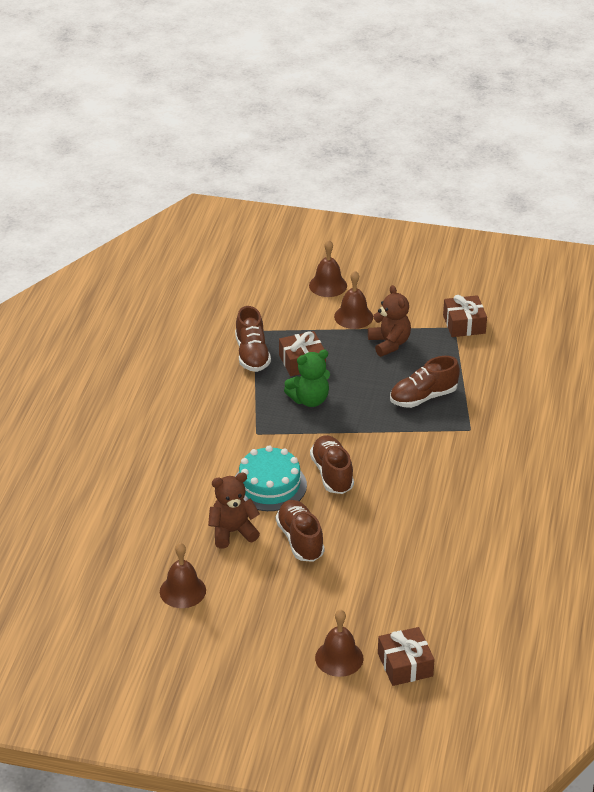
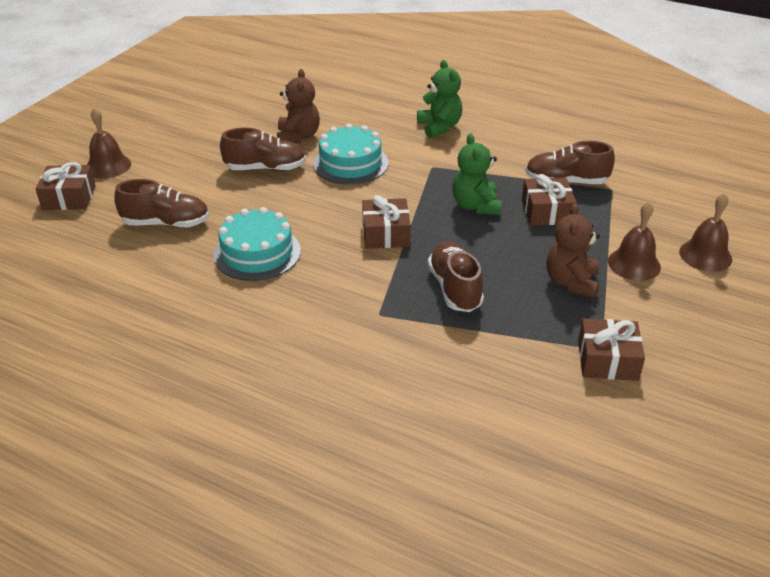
camera: 105 degrees right, 0 degrees up
brown bell [160,543,206,608] -> none
brown shoe [310,435,354,494] -> brown shoe moved to [114,179,209,228]
brown teddy bear [368,285,411,357] -> brown teddy bear turned 105 degrees clockwise [546,203,600,298]
none -> turquoise cake [213,207,301,281]
none -> brown gift [362,195,411,249]
none -> green teddy bear [417,60,462,138]

